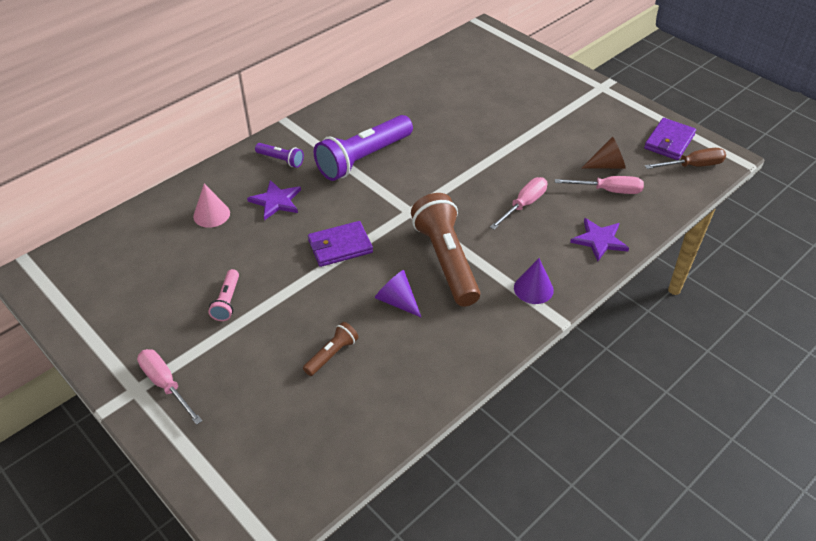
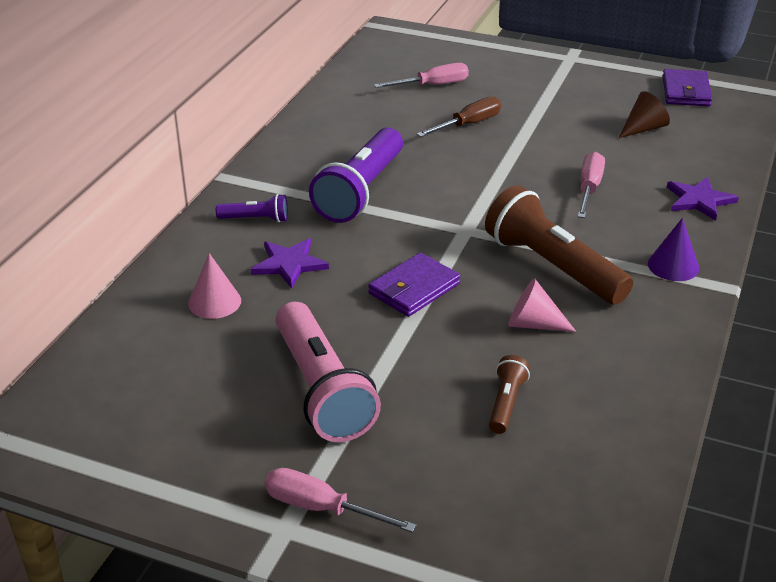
camera: 25 degrees left, 10 degrees down
pink flashlight [208,269,239,321] -> pink flashlight [276,302,381,442], size x2.13
purple cone [375,270,422,318] -> pink cone [508,278,577,332]
pink screwdriver [555,176,644,194] -> pink screwdriver moved to [374,63,469,88]
brown screwdriver [645,148,726,169] -> brown screwdriver moved to [416,97,501,137]

